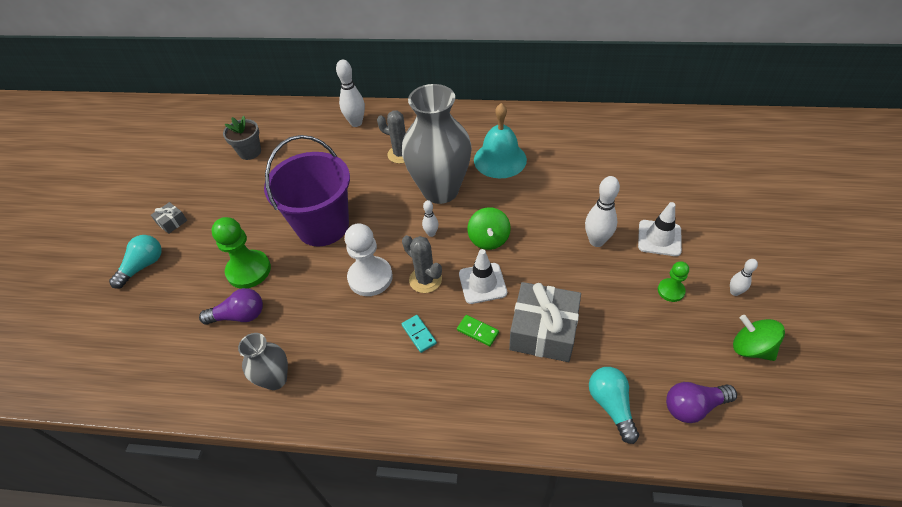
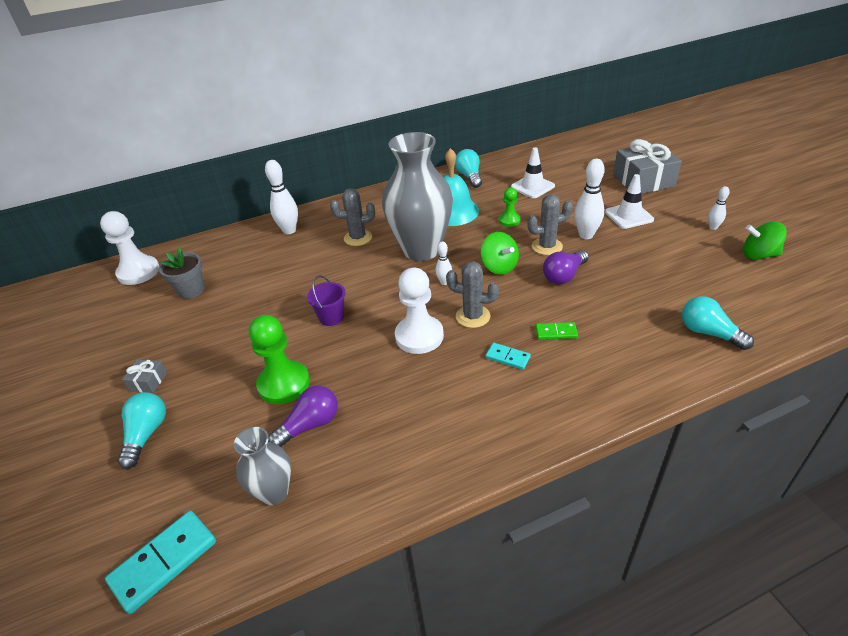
camera: 30 degrees left, 10 degrees down
grey vase [238,333,288,390] -> grey vase moved to [234,427,291,505]
purple bucket [264,135,350,246] -> purple bucket [307,275,346,326], size x0.43
white traffic cone [459,249,507,304] -> white traffic cone moved to [511,147,555,198]
grey gift [509,282,581,362] -> grey gift moved to [613,139,682,194]
green pawn [658,261,689,302] -> green pawn moved to [499,187,521,227]
purple light bulb [666,382,737,423] -> purple light bulb moved to [543,250,589,284]
none -> white pawn [100,211,160,285]
none -> turquoise domino [105,511,216,614]
none -> turquoise light bulb [455,149,482,188]
none -> grey cactus [527,194,573,255]

